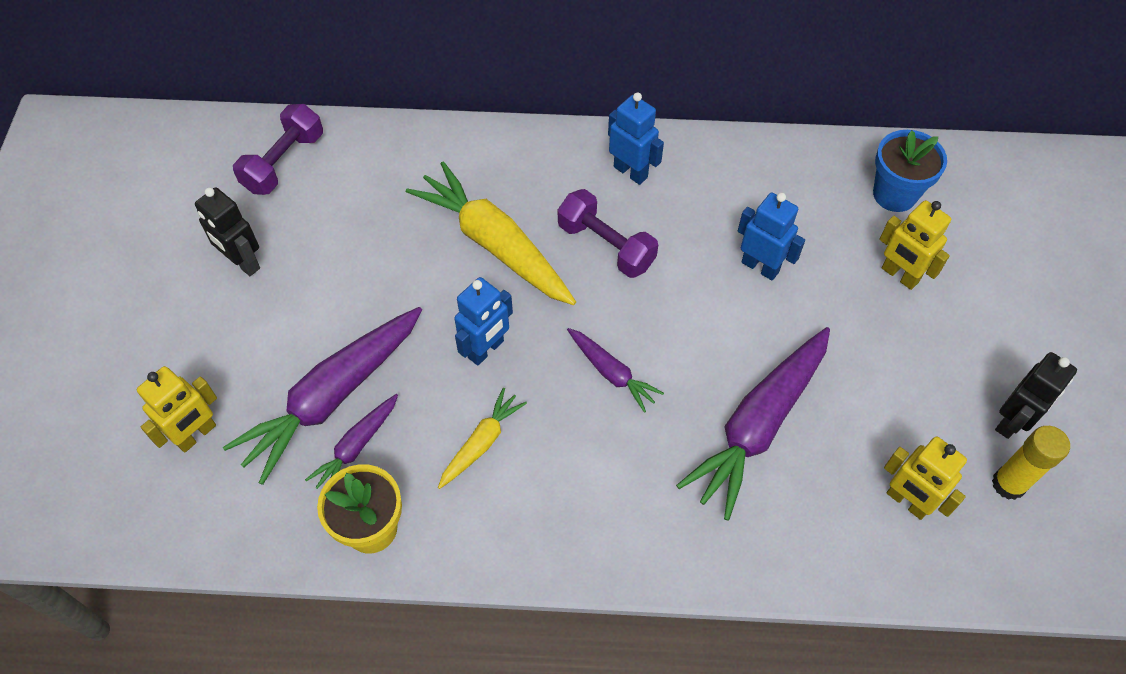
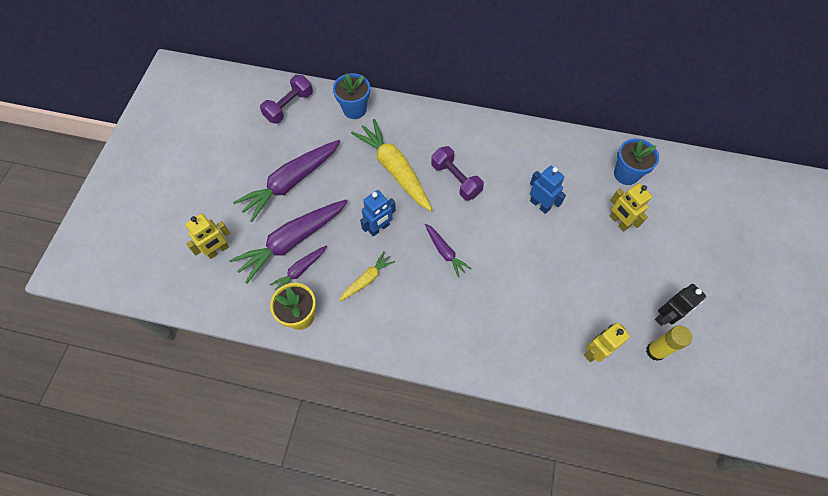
camera: 10 degrees right, 5 degrees up
black robot [195,187,260,276] -> none
blue robot [608,93,664,185] -> none
purple carrot [676,327,830,520] -> purple carrot moved to [233,140,341,222]
yellow robot [884,436,967,520] -> yellow robot turned 90 degrees clockwise [584,323,630,362]
none -> blue flower pot [333,73,370,119]

